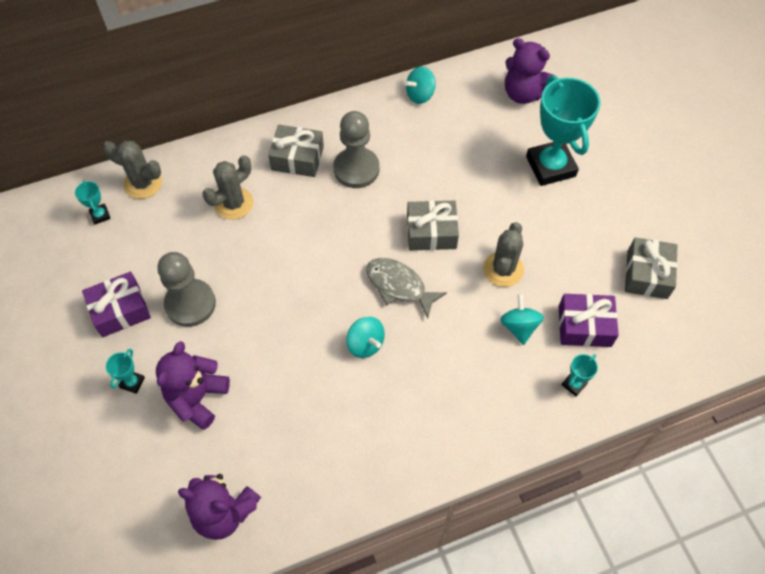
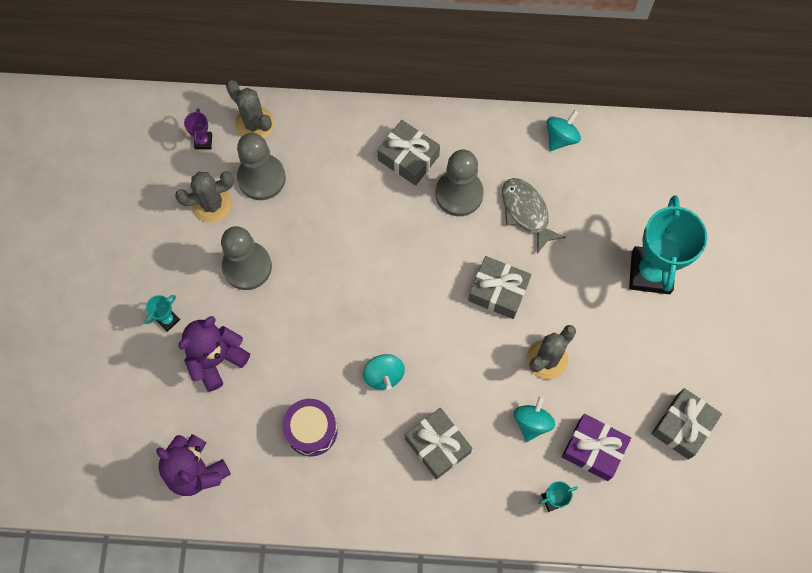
camera: 25 degrees right, 10 degrees up
turquoise trophy [75,180,111,225] -> purple trophy [184,108,212,149]
purple gift [82,272,151,337] -> none
grey cactus [202,155,253,220] -> grey cactus moved to [175,172,234,223]
grey fish [366,258,447,318] -> grey fish moved to [502,178,566,254]
turquoise spinning top [405,66,435,104] -> turquoise spinning top turned 135 degrees clockwise [547,110,581,151]
purple teddy bear [505,38,553,104] -> none
none -> grey pawn [237,133,286,200]
none -> purple drum [282,399,338,456]
none -> grey gift [405,408,472,479]

